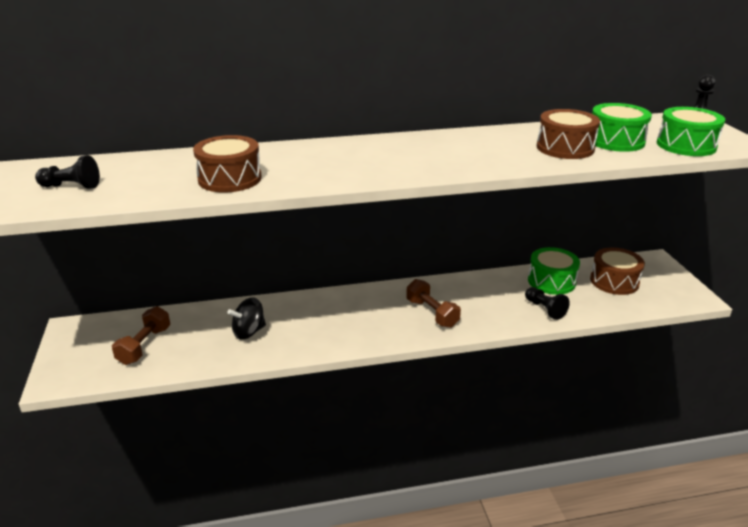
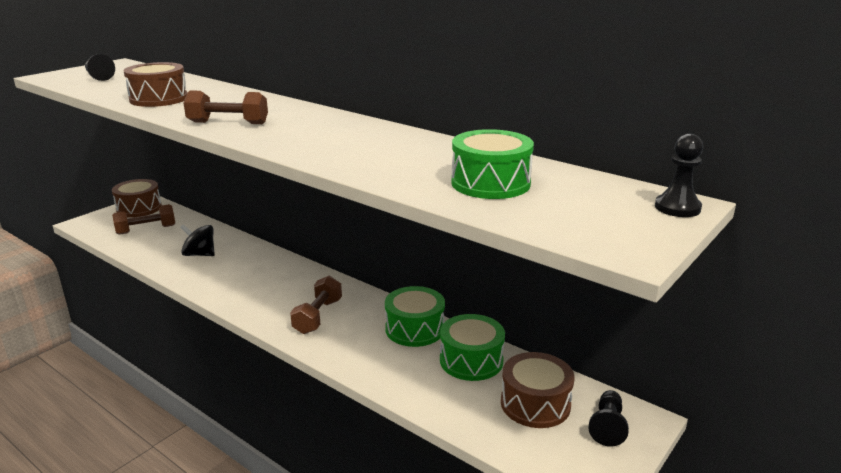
camera: 50 degrees right, 5 degrees down
black pawn [525,287,570,320] -> black pawn moved to [588,390,629,447]
brown drum [537,109,600,159] -> brown drum moved to [112,179,162,218]
green drum [657,107,725,156] -> green drum moved to [385,286,445,347]
none -> brown dumbbell [184,90,268,124]

